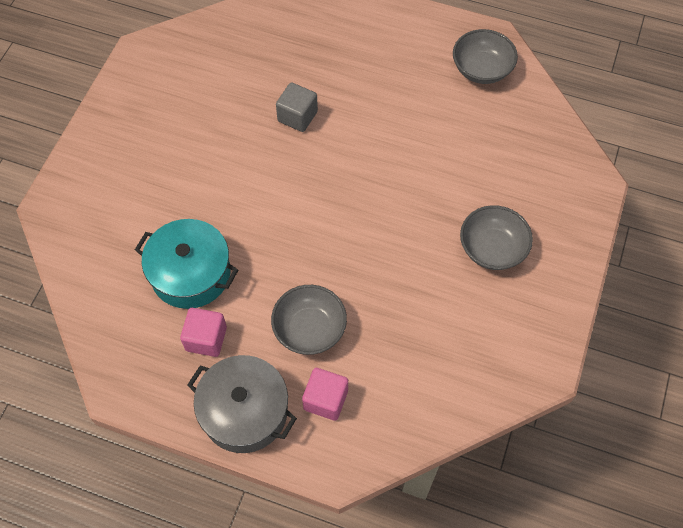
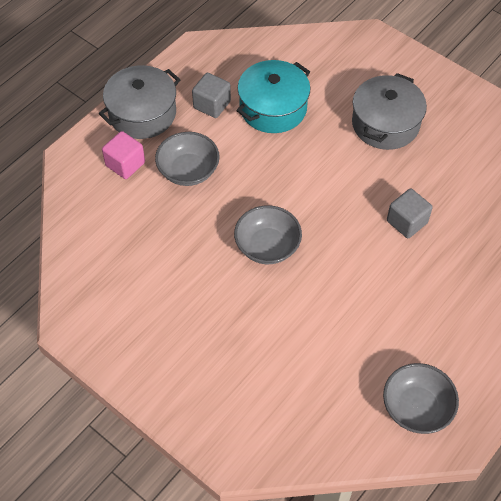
camera: 110 degrees right, 5 degrees down
pink cube [180,308,227,357] -> grey cube [192,73,231,118]
grey bowl [460,205,533,270] -> grey bowl moved to [234,205,302,264]
none -> grey pot [352,73,427,150]

